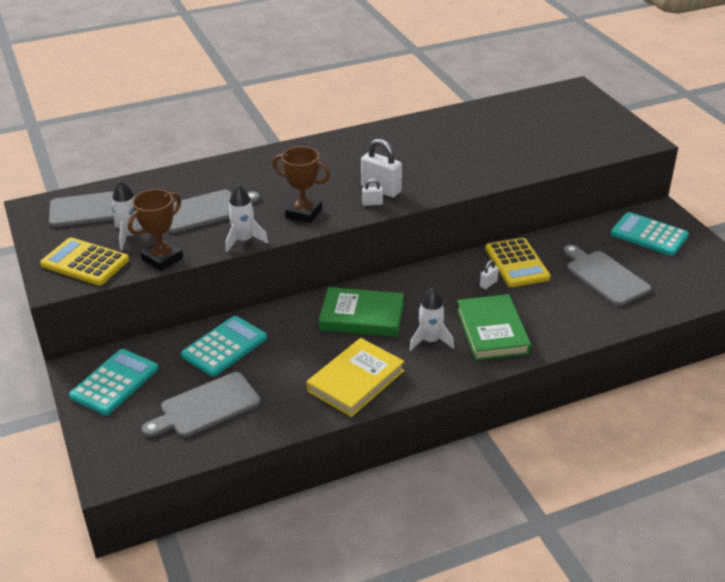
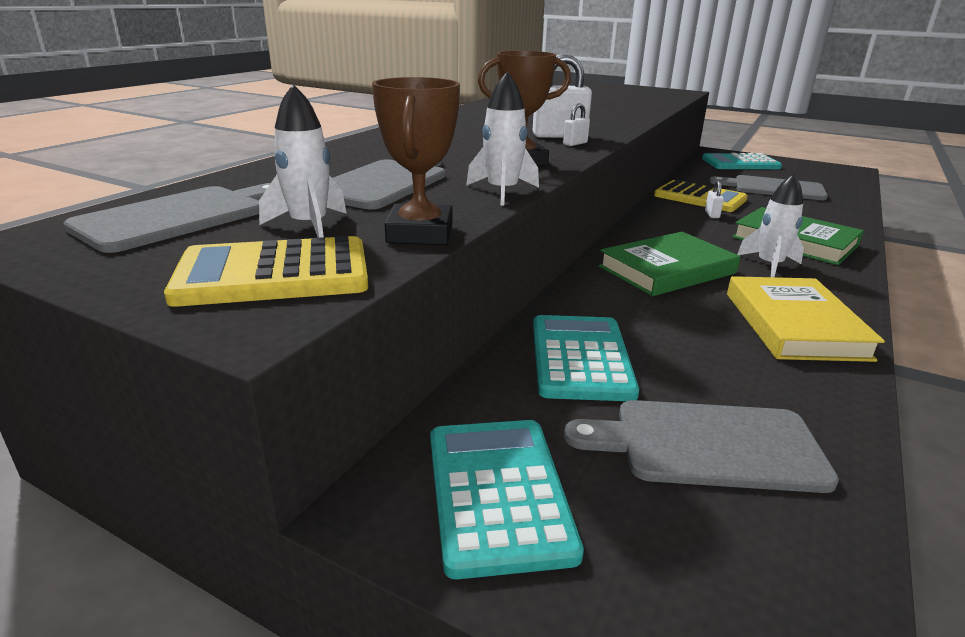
camera: 40 degrees left, 10 degrees down
grey cutting board [142,372,261,437] -> grey cutting board turned 75 degrees clockwise [564,400,839,493]

